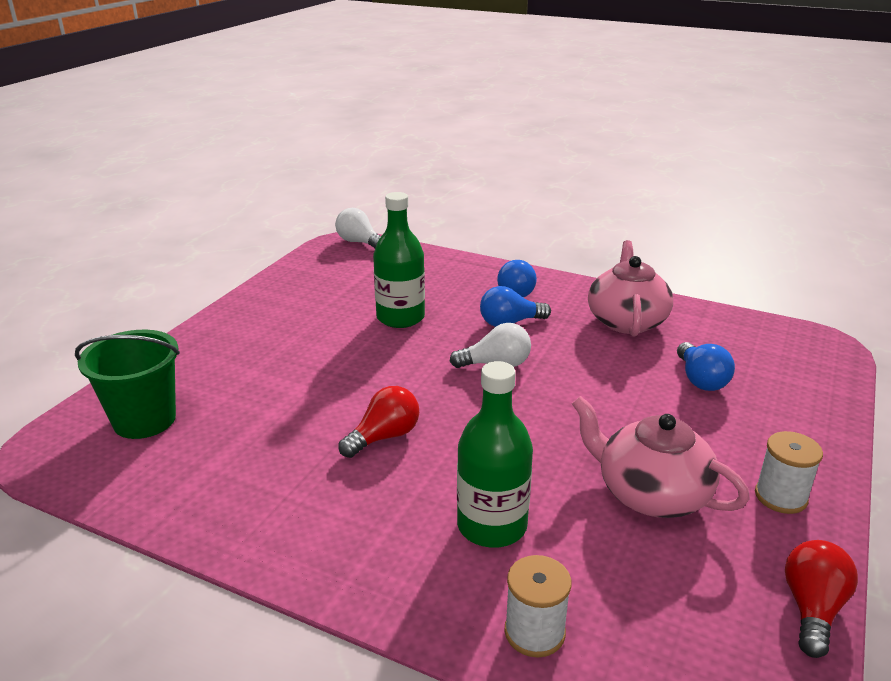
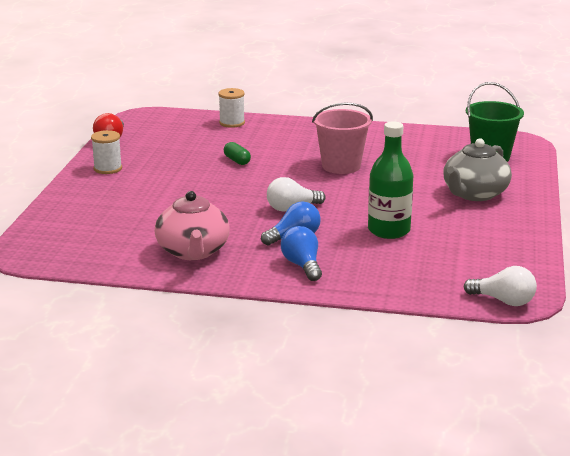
camera: 165 degrees right, 5 degrees down
red light bulb [339,386,419,458] -> pink bucket [312,102,373,174]
green bottle [457,361,533,548] -> none
pink teapot [572,396,750,518] -> none
blue light bulb [677,342,735,391] -> none
none -> green capsule [224,142,251,165]
none -> grey teapot [443,138,512,201]

